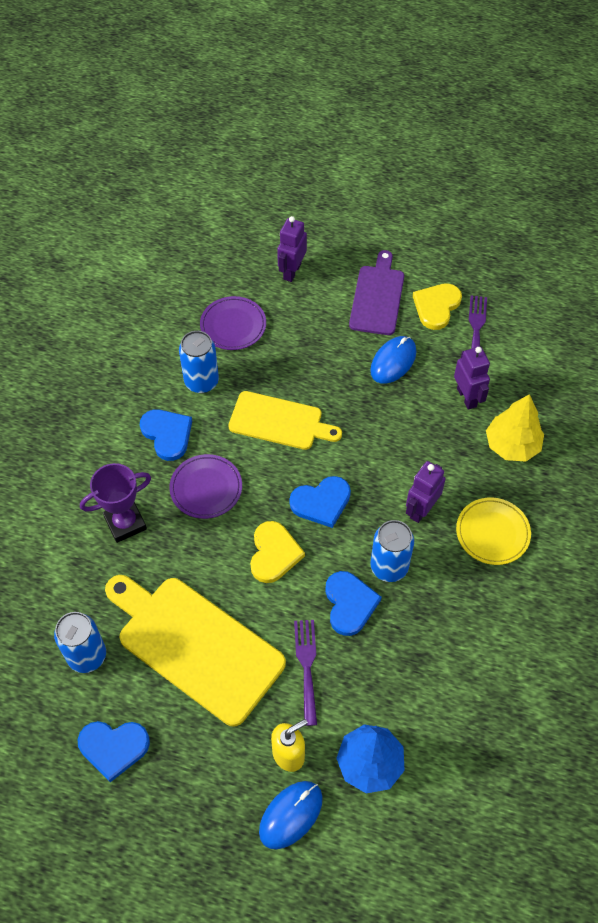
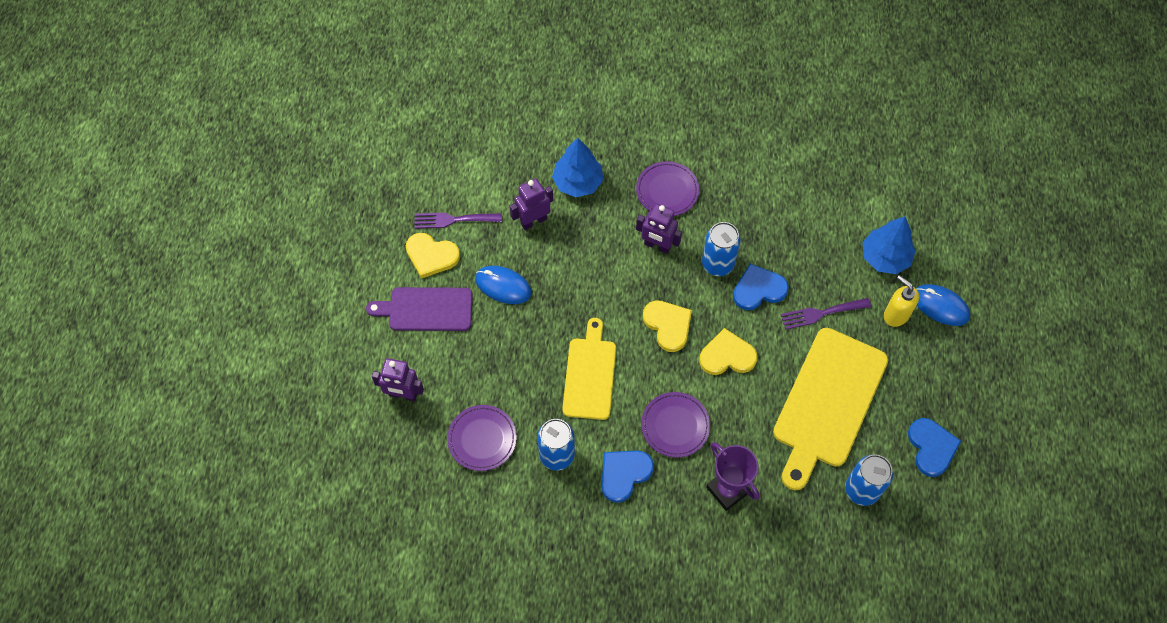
camera: 100 degrees left, 5 degrees up
blue heart [289,476,351,528] -> yellow heart [643,300,692,352]
yellow plate [456,497,531,565] -> purple plate [636,161,699,216]
yellow tree [486,394,544,461] -> blue tree [552,138,603,197]

